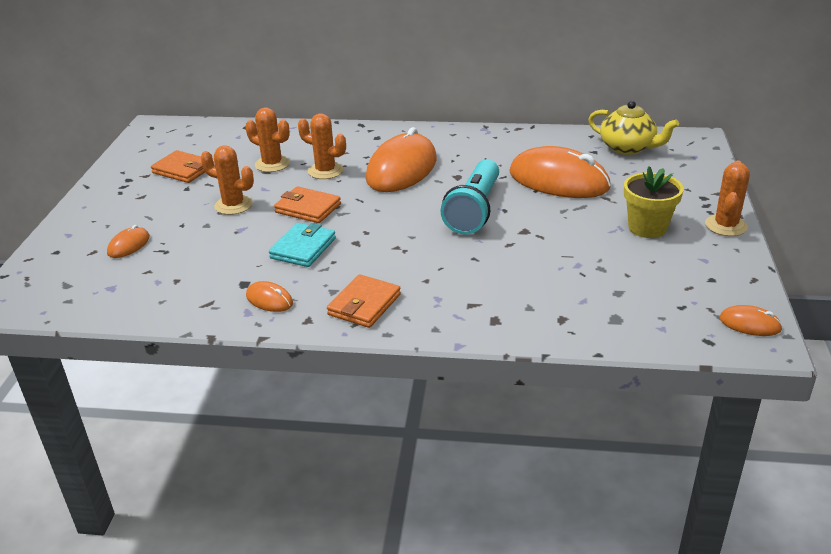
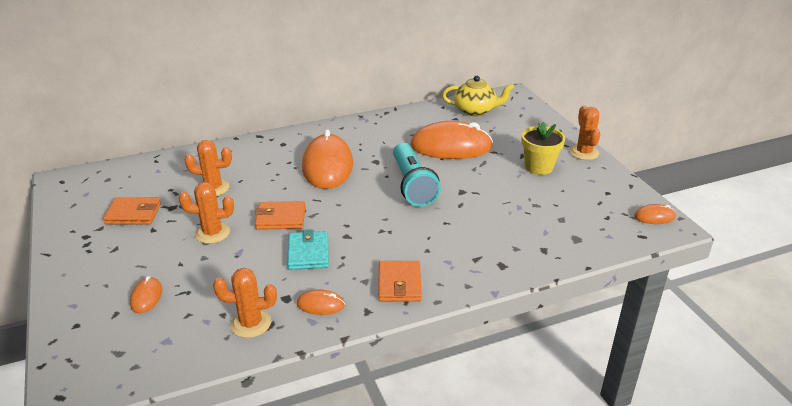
camera: 30 degrees left, 0 degrees up
orange cactus [298,114,346,179] -> orange cactus moved to [213,268,277,338]

